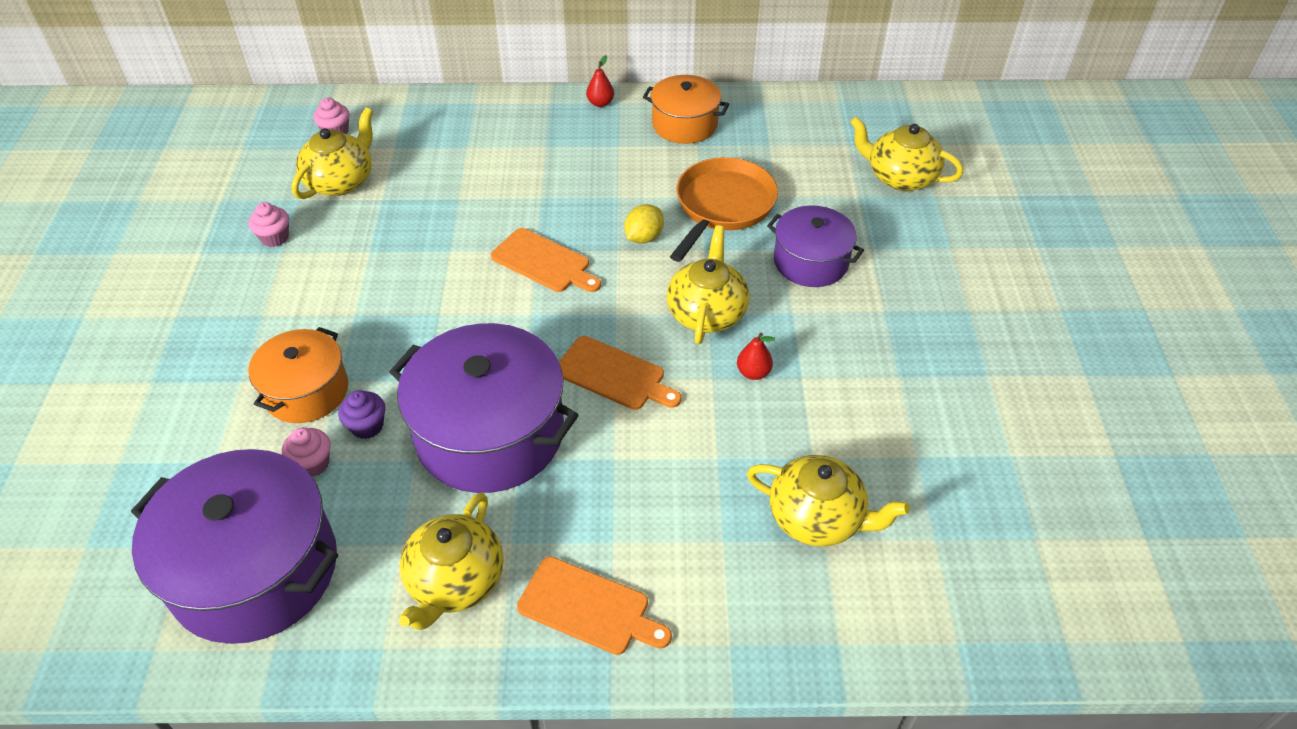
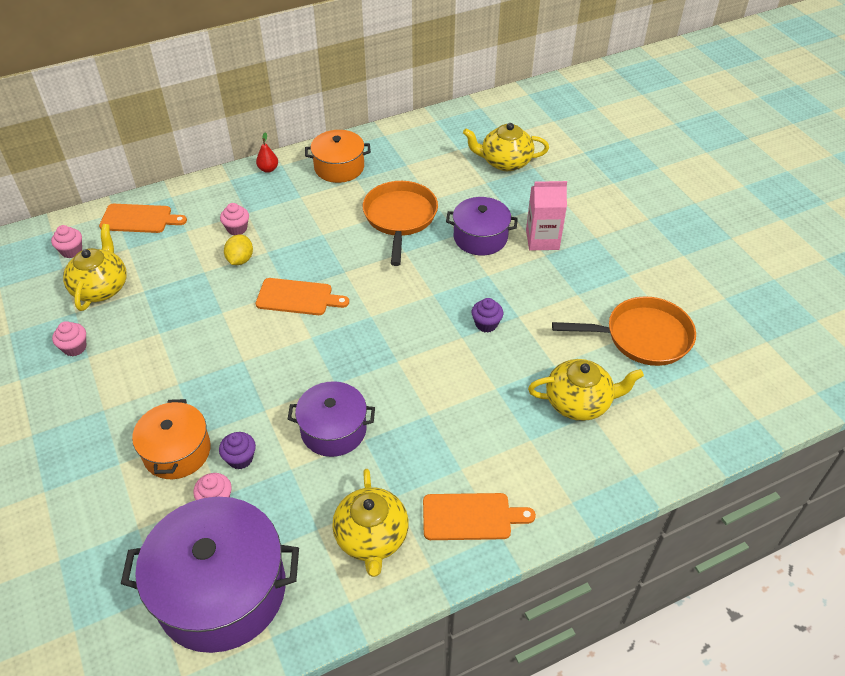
camera: 25 degrees left, 0 degrees up
purple pot [389,323,578,493] -> purple pot [288,381,375,457], size x0.59
orange cutting board [559,336,681,410] -> orange cutting board moved to [99,204,187,233]
yellow lemon [624,204,664,244] -> yellow lemon moved to [224,235,253,265]
yellow teapot [667,226,749,344] -> none
red pear [737,333,775,380] -> purple cupcake [472,298,503,333]
none -> pink cupcake [220,203,249,235]
none -> pink carton [526,181,567,250]
none -> orange pan [552,296,696,366]

